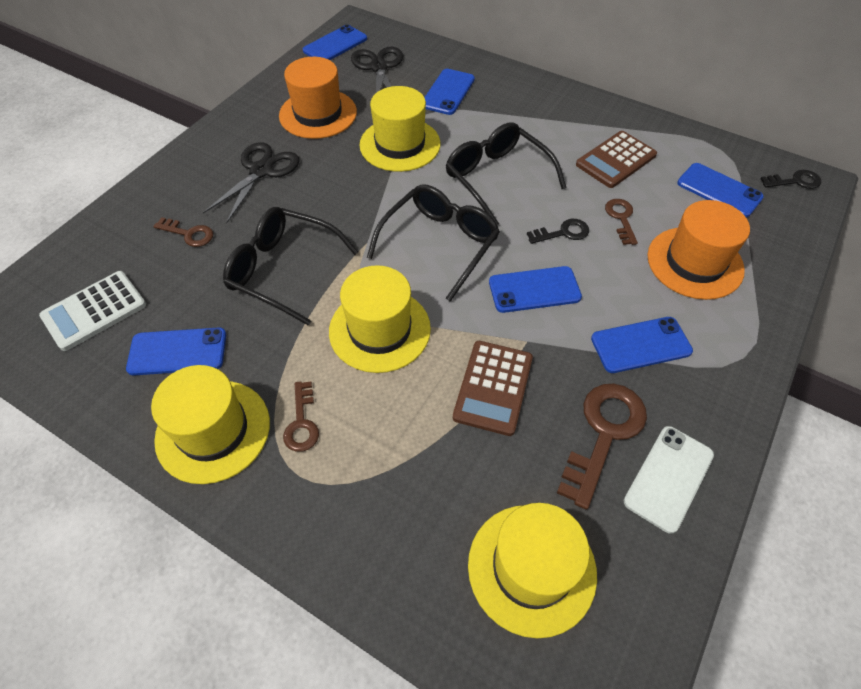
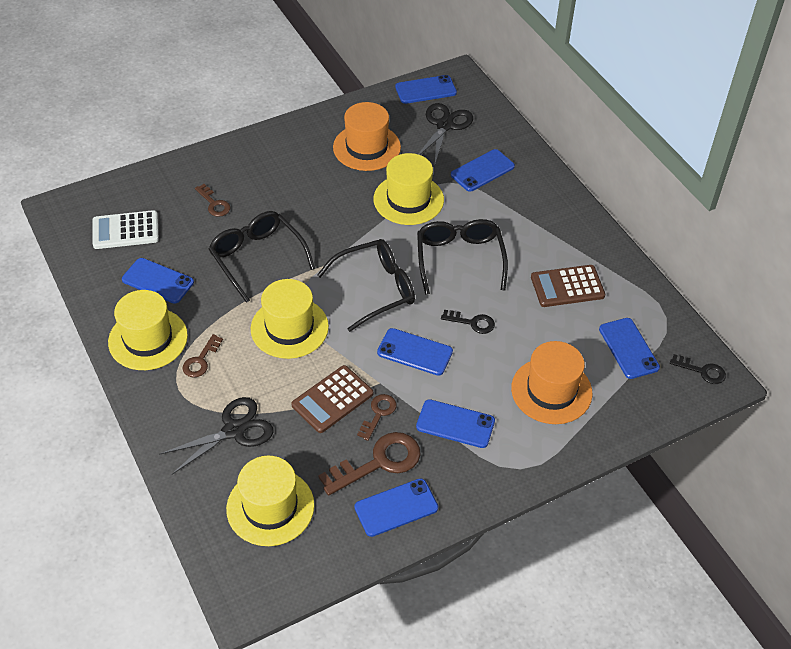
camera: 30 degrees right, 5 degrees down
black scissors [203,142,299,223] -> black scissors moved to [159,397,273,474]
brown key [605,199,638,245] -> brown key moved to [357,394,397,441]
white phone [624,426,714,534] -> blue phone [354,478,438,537]

